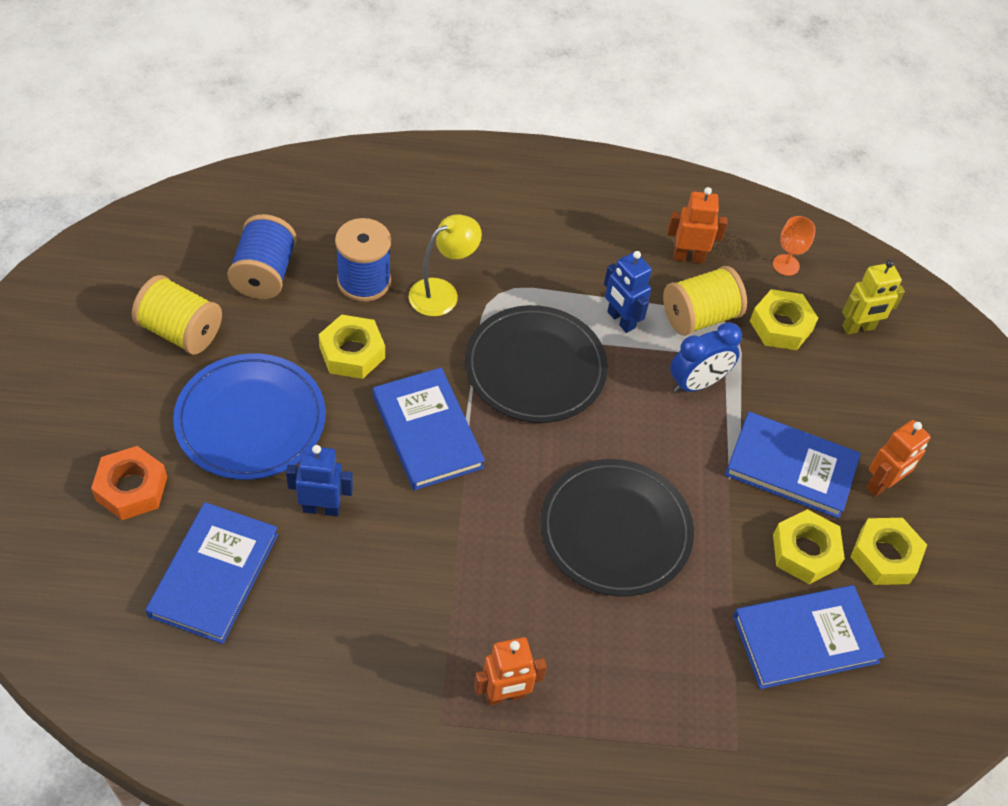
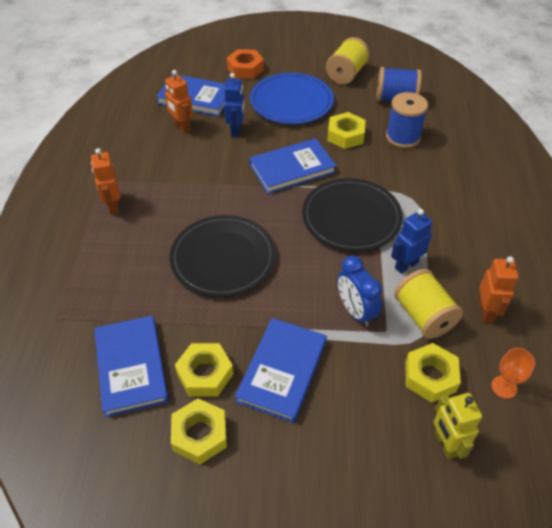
camera: 95 degrees right, 5 degrees down
yellow lamp [409,214,482,316] -> none
orange robot [866,420,931,497] -> orange robot moved to [165,70,193,134]

